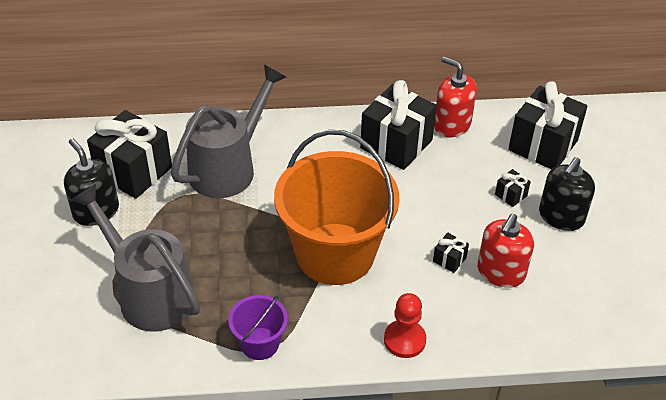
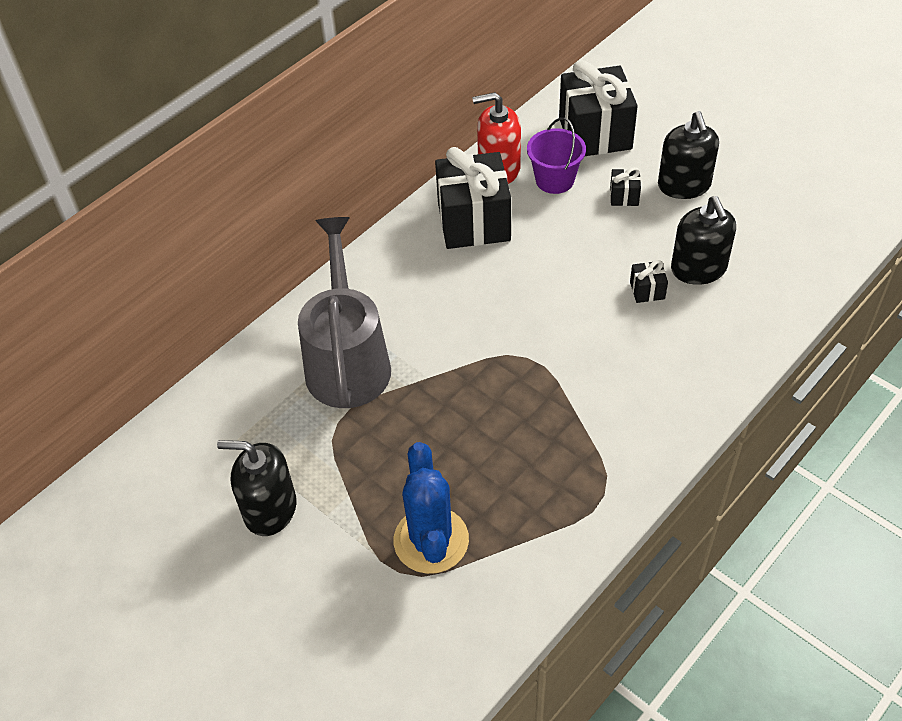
camera: 40 degrees left, 5 degrees up
grey watering can [71,184,200,331] -> blue cactus [394,442,469,574]
black gift [87,110,172,199] -> none
purple bucket [228,295,288,360] -> purple bucket moved to [527,117,586,194]
orange bucket [274,130,400,285] -> none
red pawn [384,293,426,358] -> none
red soap dispenser [478,214,534,288] -> black soap dispenser [671,196,736,285]

